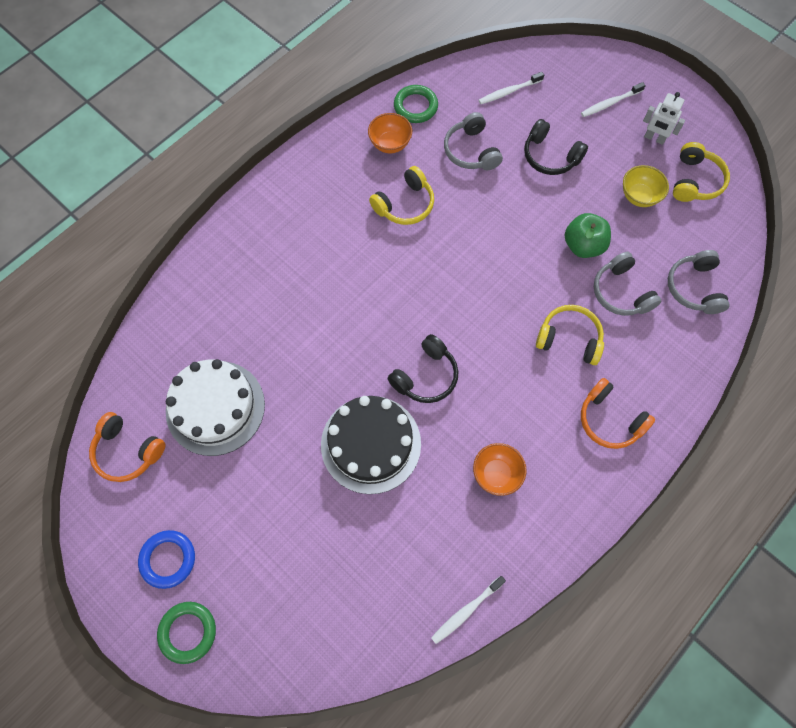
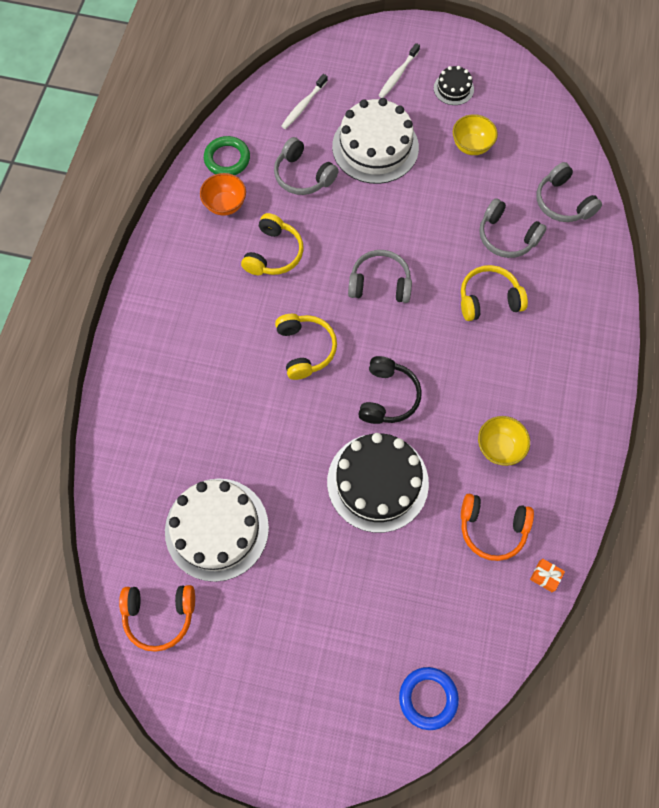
camera: 30 degrees left, 0 degrees up
blue ring [138,530,195,589] -> blue ring moved to [399,667,459,730]
green ring [157,602,216,664] -> none
white toothbrush [431,576,506,644] -> orange gift [530,559,565,592]
orange bowl [473,443,526,496] -> yellow bowl [478,416,530,466]
black headphones [524,119,588,175] -> white cake [332,98,419,184]
green apple [565,213,611,258] -> none
orange headphones [581,378,655,449] -> orange headphones moved to [461,494,534,561]
white robot [643,92,685,145] -> black cake [434,66,474,105]
yellow headphones [673,142,730,202] -> yellow headphones moved to [275,314,337,380]
none -> grey headphones [348,250,412,303]

